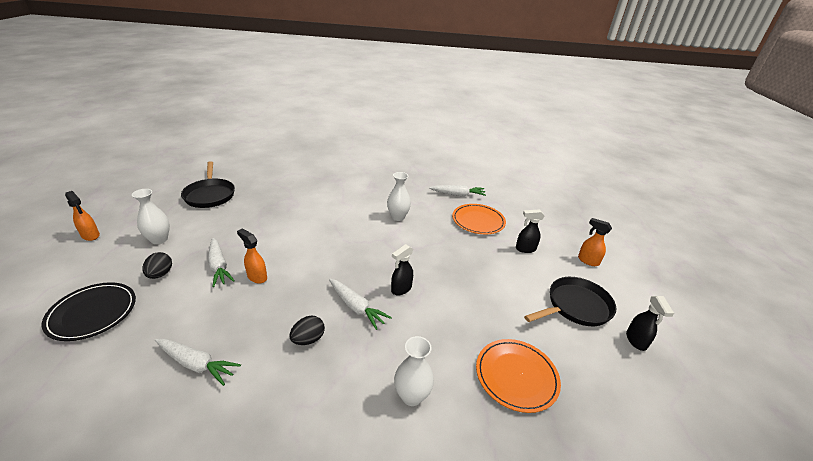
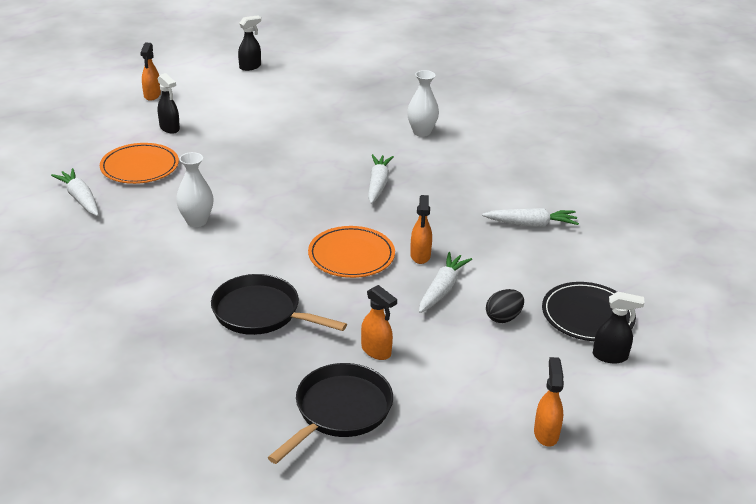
camera: 125 degrees left, 0 degrees up
white vase [132,189,170,244] -> none
white carrot [155,339,241,386] -> white carrot turned 105 degrees clockwise [482,208,579,227]
black egg [290,316,325,345] -> none
black spray bottle [391,244,413,296] -> black spray bottle moved to [593,292,645,363]
orange plate [476,339,561,413] -> orange plate moved to [308,226,395,278]
black pan [524,277,617,326] -> black pan moved to [211,274,347,335]
none -> orange spray bottle [361,285,397,360]

